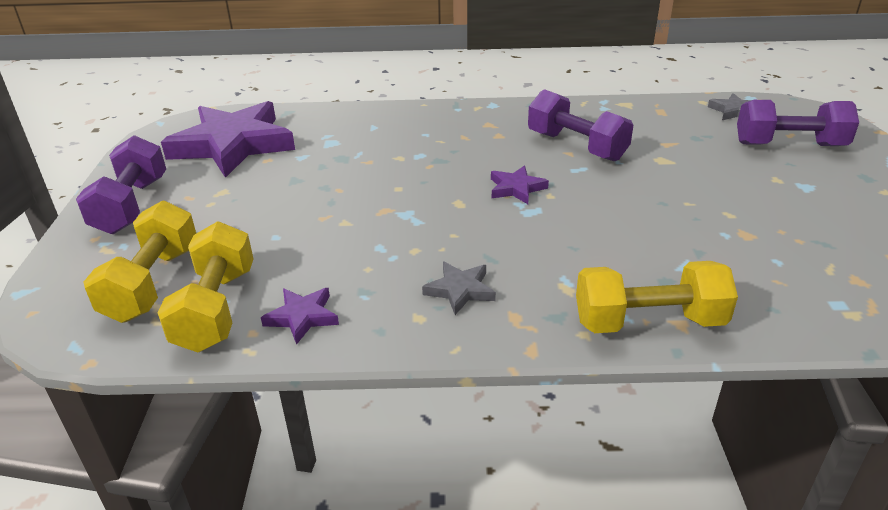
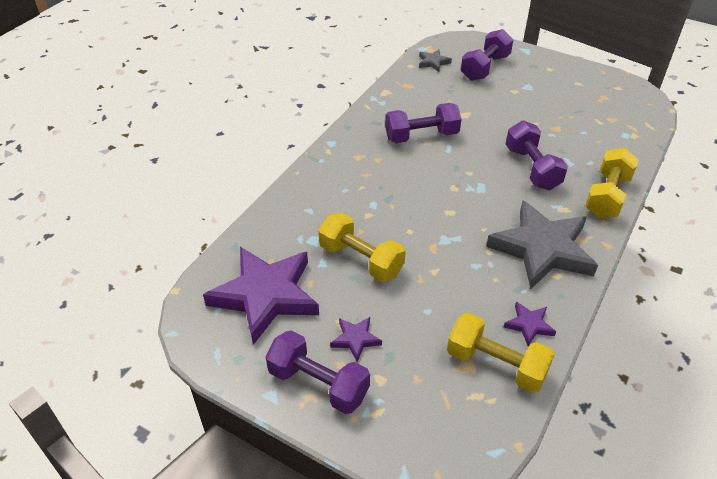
camera: 60 degrees left, 10 degrees up
yellow dumbbell [84,200,196,323] -> yellow dumbbell moved to [318,213,406,282]
grey star [422,262,496,315] -> grey star [486,201,598,289], size x2.34
purple star [491,166,549,204] -> purple star moved to [330,317,382,362]
none -> purple dumbbell [506,121,568,190]

